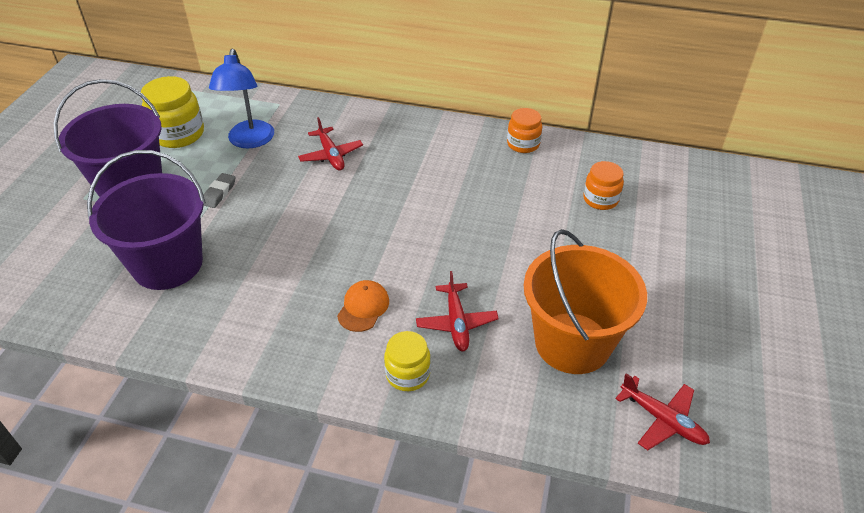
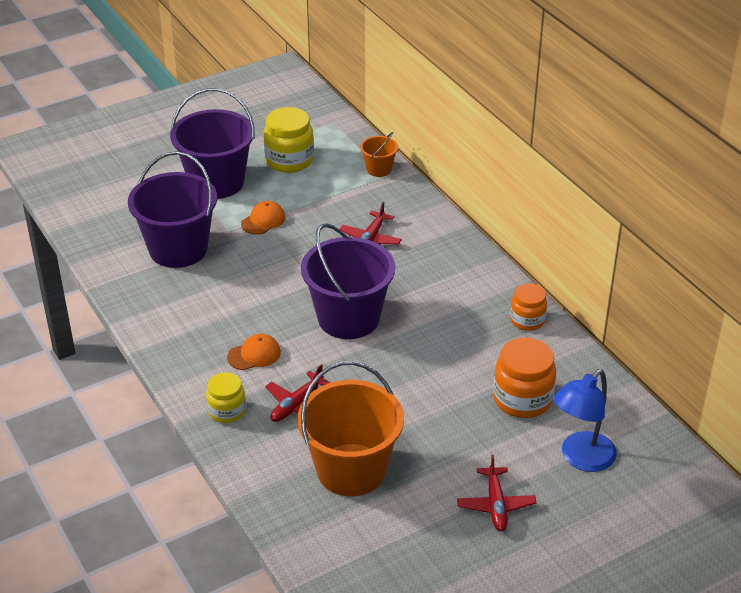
camera: 45 degrees right, 5 degrees down
grey eraser [203,173,235,208] -> orange cap [241,201,286,235]
blue lamp [209,49,274,148] -> blue lamp moved to [554,369,617,472]
orange jar [583,161,624,210] -> orange jar [493,337,556,418], size x1.59
red plane [615,373,710,450] -> red plane moved to [457,455,536,532]
none -> purple bucket [301,223,395,339]
none -> orange bucket [360,132,398,177]

